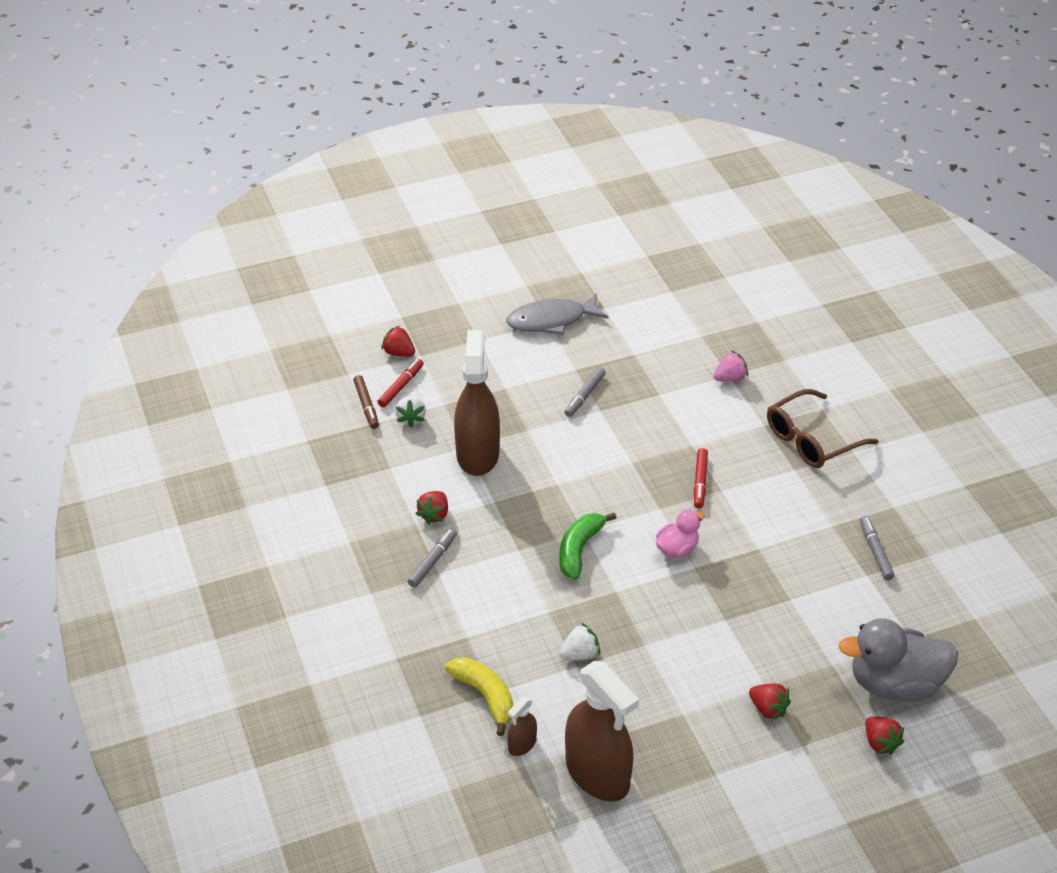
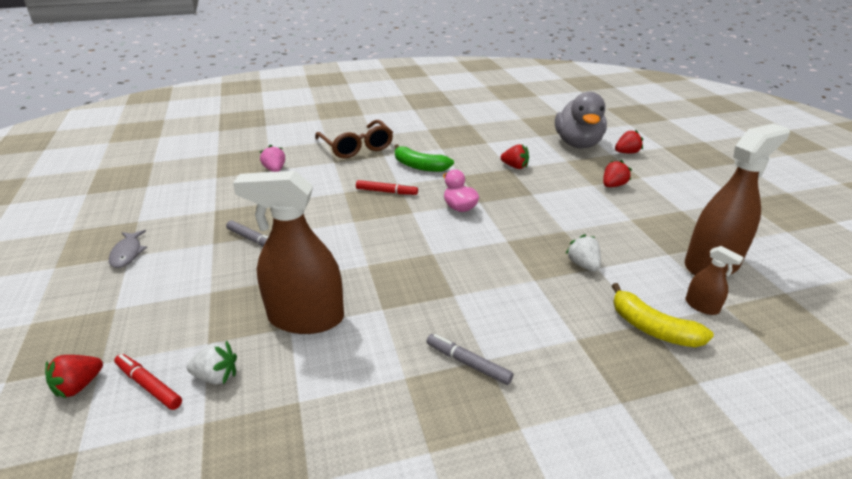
camera: 85 degrees left, 10 degrees down
brown marker [353,375,379,429] -> none
red strawberry [416,491,448,525] -> red strawberry moved to [500,144,529,169]
yellow banana [445,657,514,736] -> yellow banana turned 105 degrees counterclockwise [612,283,714,347]
grey fish [506,293,608,335] -> grey fish [109,230,147,268], size x0.58
green banana [559,512,616,579] -> green banana moved to [394,144,454,172]
grey marker [860,516,894,580] -> none

